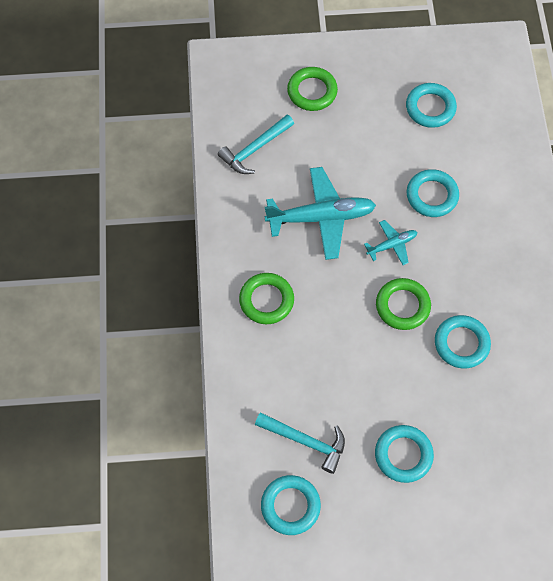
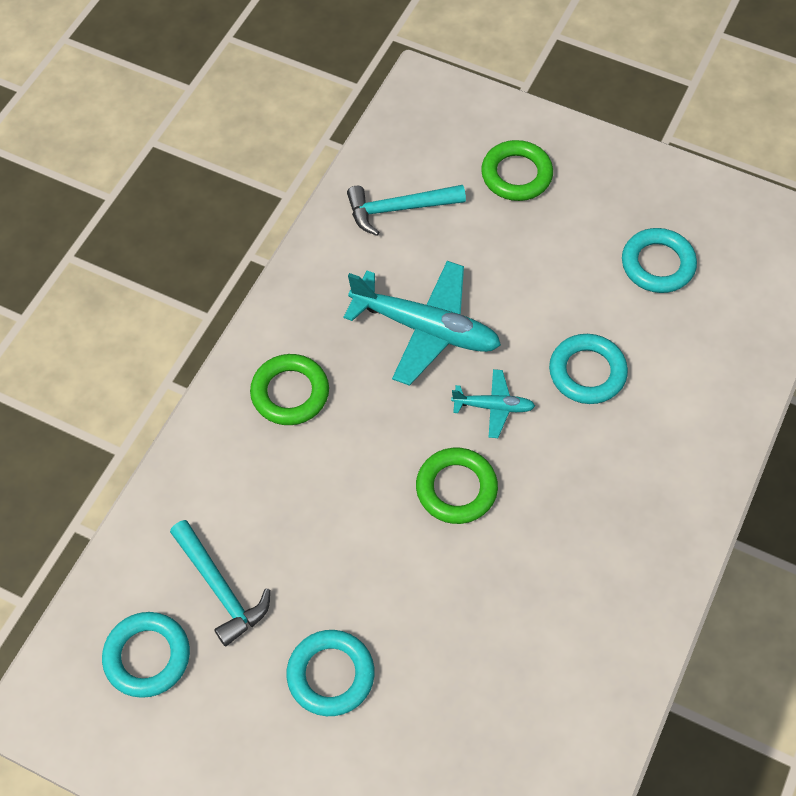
camera: 30 degrees right, 5 degrees down
turquoise ring [435,315,491,368] -> none

